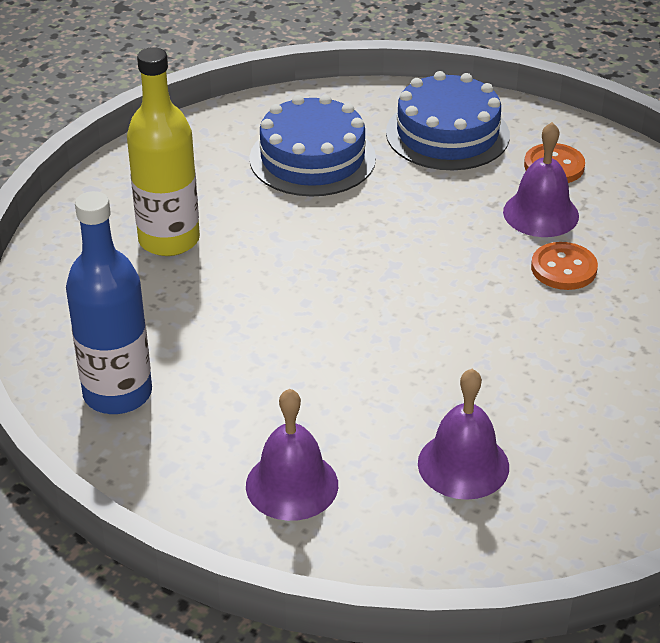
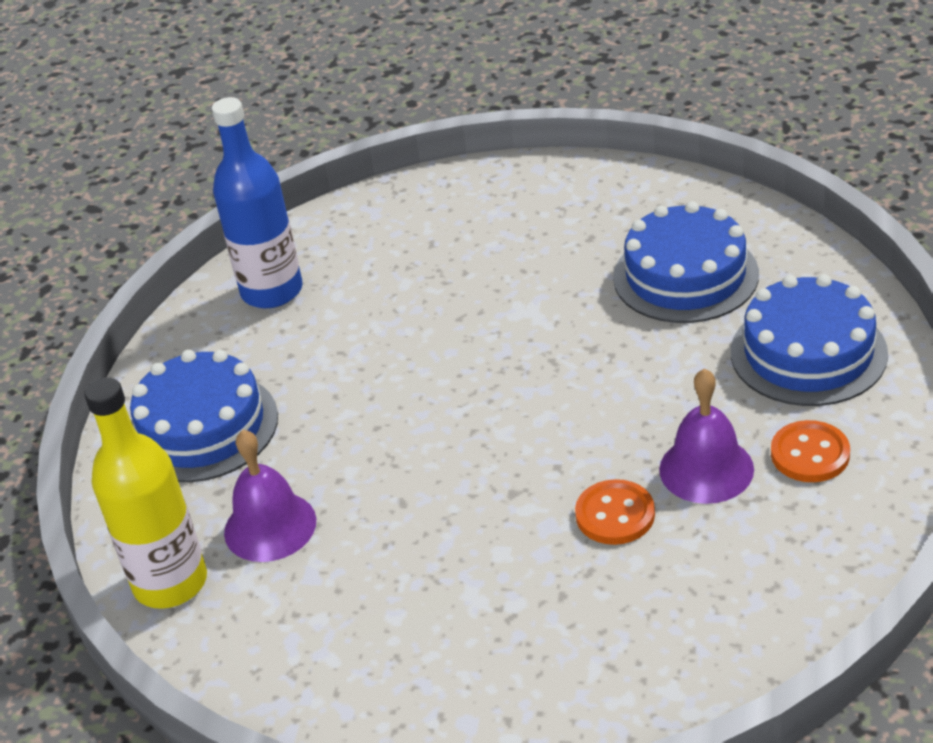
camera: 75 degrees right, 0 degrees up
yellow bottle [127,47,200,256] -> yellow bottle moved to [84,377,207,609]
purple bell [246,388,338,521] -> blue cake [130,350,278,482]

